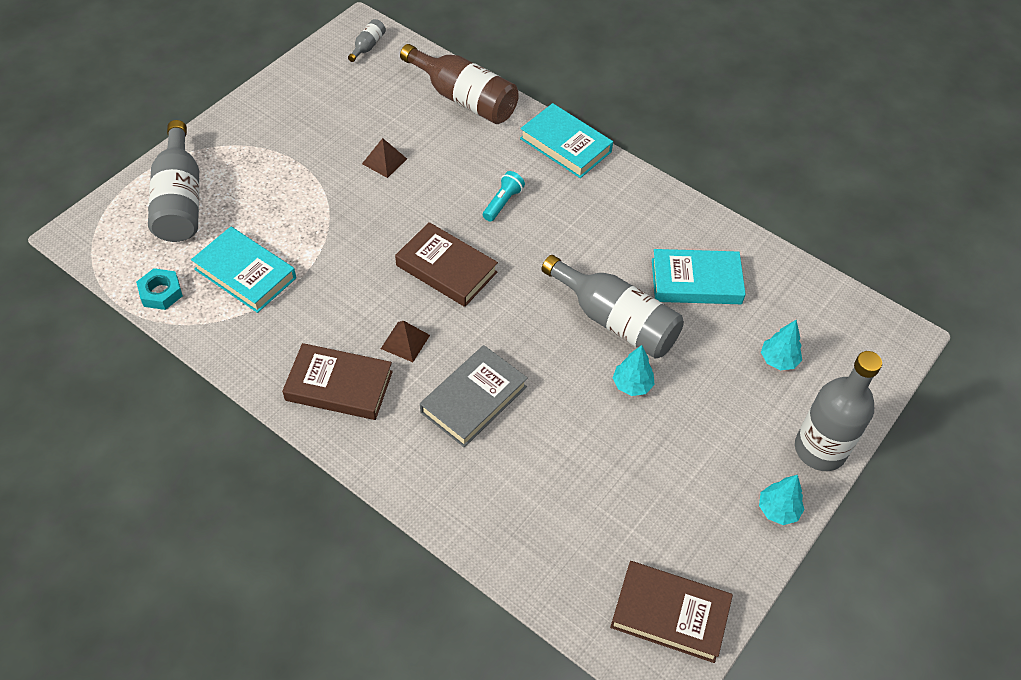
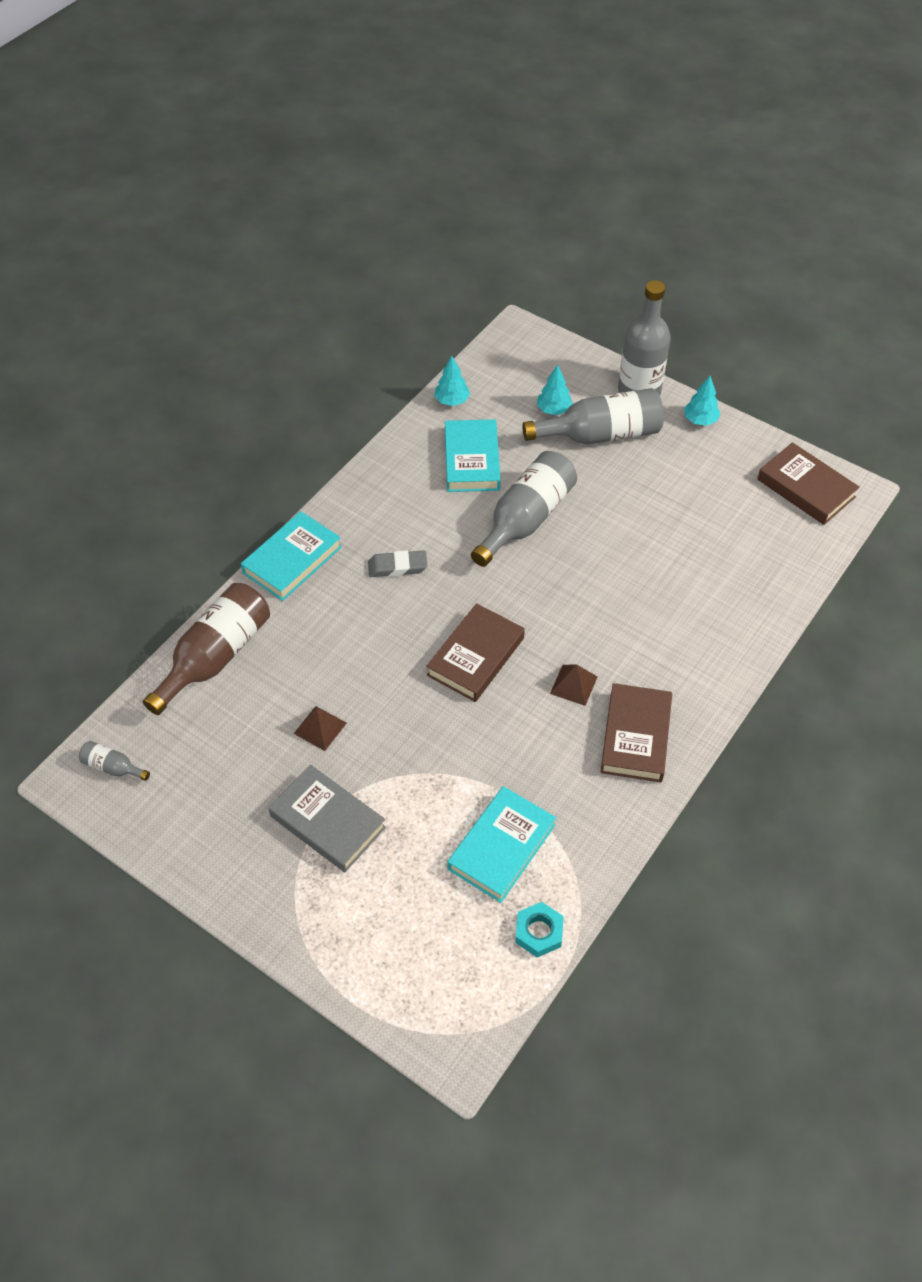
camera: 90 degrees left, 0 degrees up
grey bottle [148,120,199,242] -> grey bottle moved to [522,388,664,444]
grey book [420,345,528,447] -> grey book moved to [268,765,386,872]
turquoise flashlight [483,171,525,222] -> none
brown book [610,561,733,663] -> brown book turned 60 degrees counterclockwise [757,442,860,525]
turquoise tree [613,345,655,396] -> turquoise tree moved to [434,356,470,406]
none -> grey eraser [368,550,428,577]

